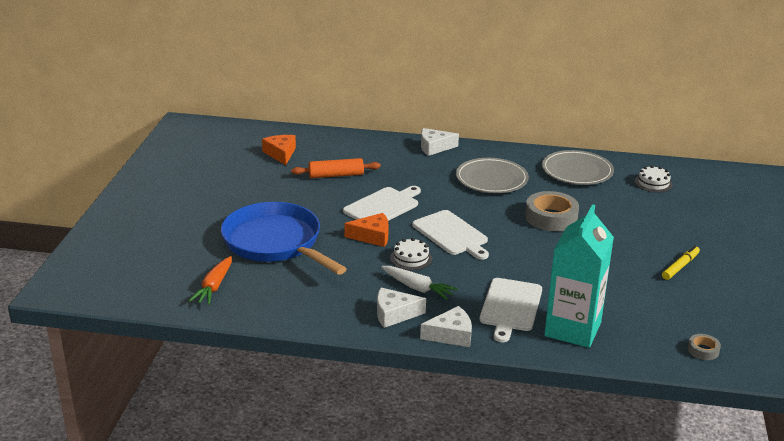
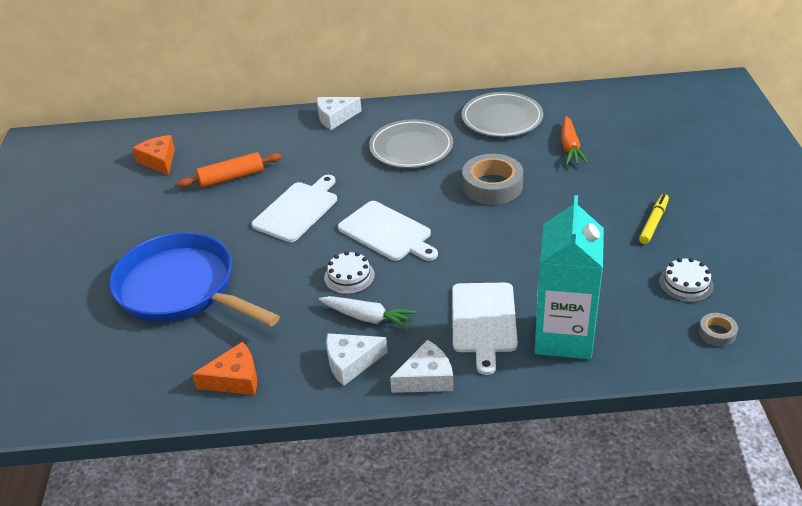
camera: 10 degrees left, 10 degrees up
orange carrot [189,256,232,305] -> orange carrot moved to [561,116,588,165]
orange cheese [345,213,389,247] -> orange cheese moved to [192,342,257,395]
white cake [635,165,673,193] -> white cake moved to [659,258,714,303]

